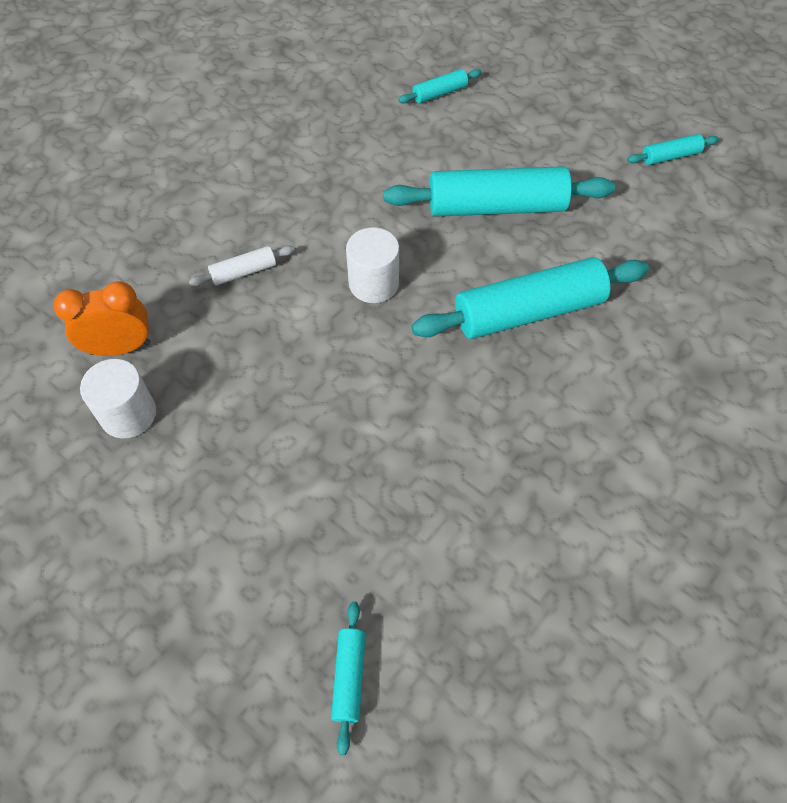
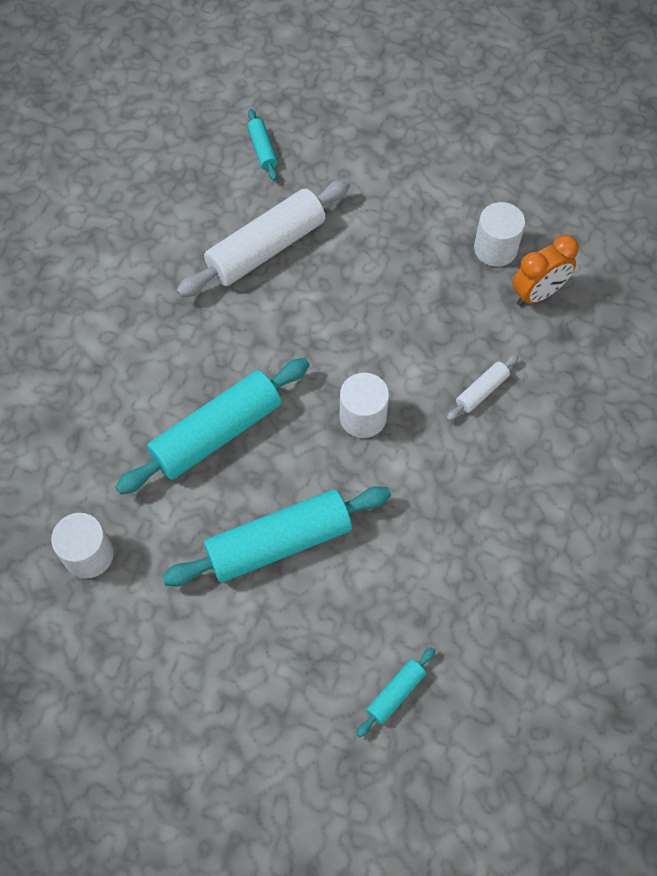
camera: 160 degrees right, 5 degrees up
turquoise rolling pin [627,134,719,165] -> none
none -> white cylinder [51,513,114,579]
none -> white rolling pin [176,179,350,298]

